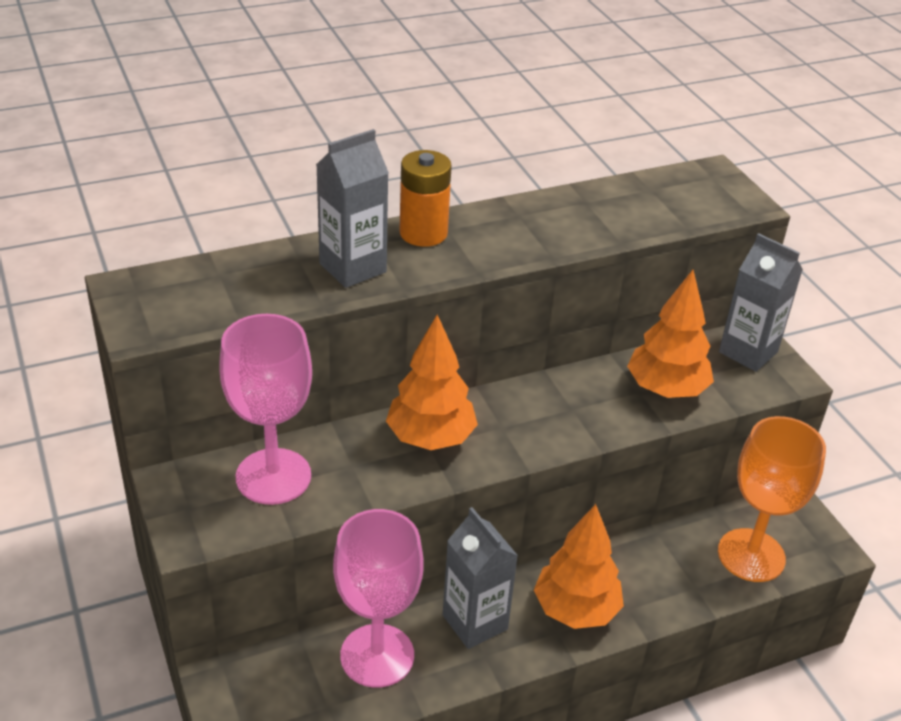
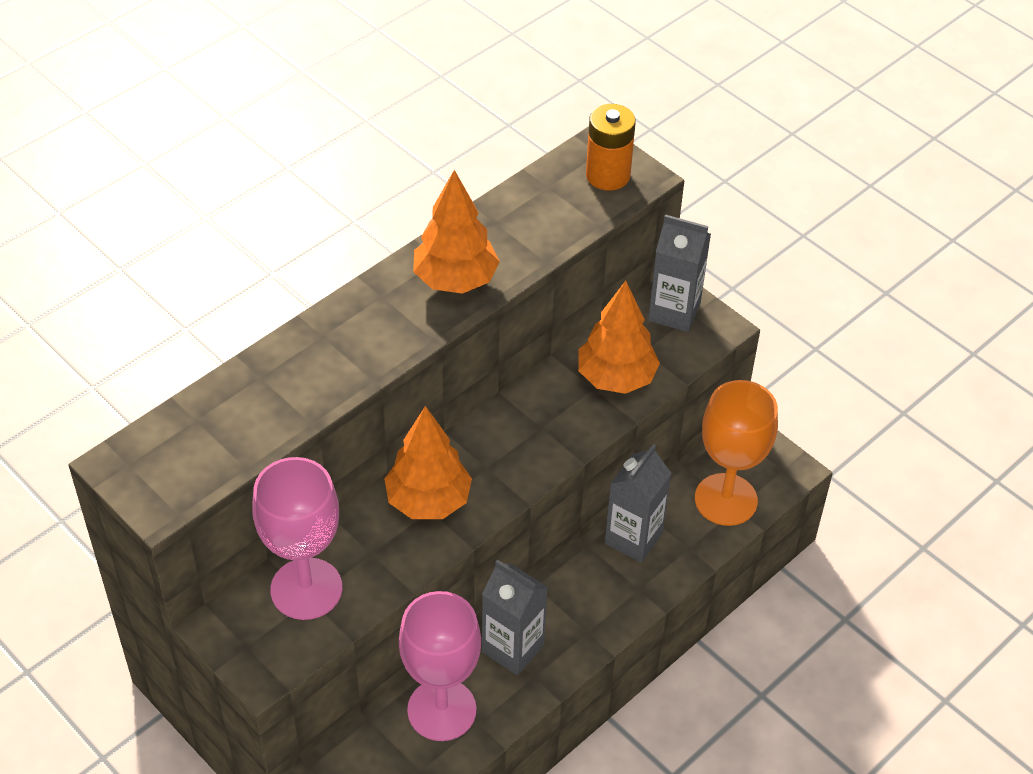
camera: 20 degrees left, 10 degrees up
grey carton [316,129,389,288] -> grey carton moved to [605,444,672,563]
orange battery [399,150,452,247] -> orange battery moved to [586,104,635,191]
orange tree [534,504,624,629] -> orange tree moved to [413,170,500,294]

